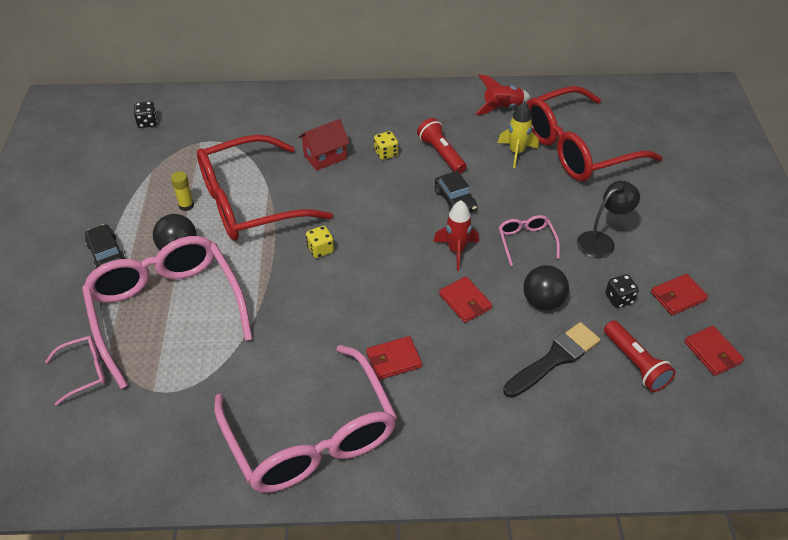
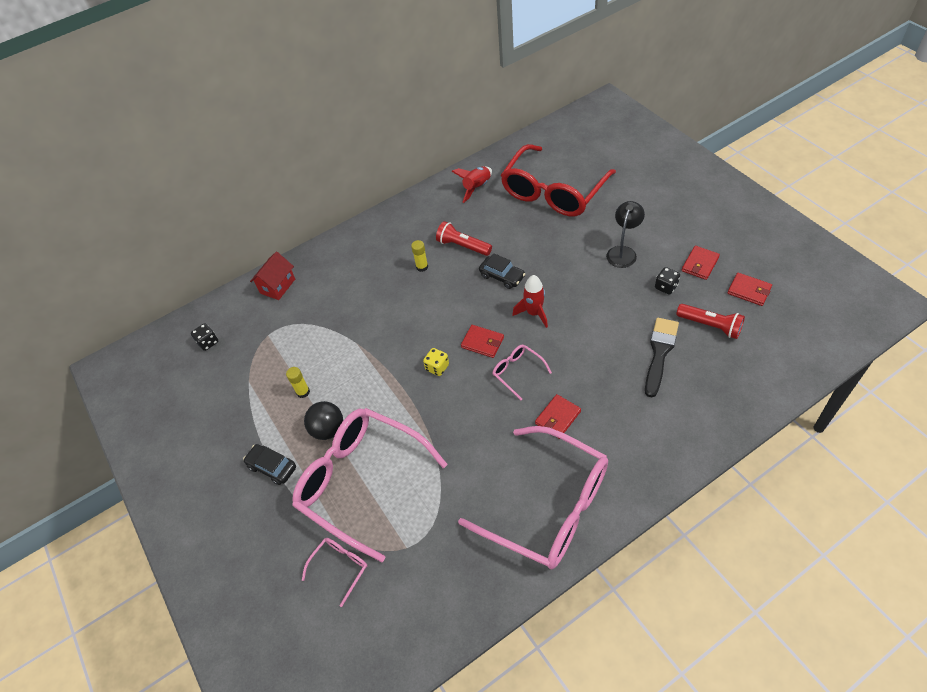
camera: 25 degrees left, 5 degrees up
red glasses [197,135,333,241] -> none
red house [298,119,350,171] -> red house moved to [250,252,295,300]
yellow dice [374,131,398,160] -> yellow glue stick [411,240,428,272]
red wallet [439,276,492,323] -> red wallet moved to [461,325,504,358]
yellow rocket [498,102,539,168] -> none
pink glasses [499,215,560,266] -> pink glasses moved to [492,345,552,400]
black ball [523,265,569,310] -> none

